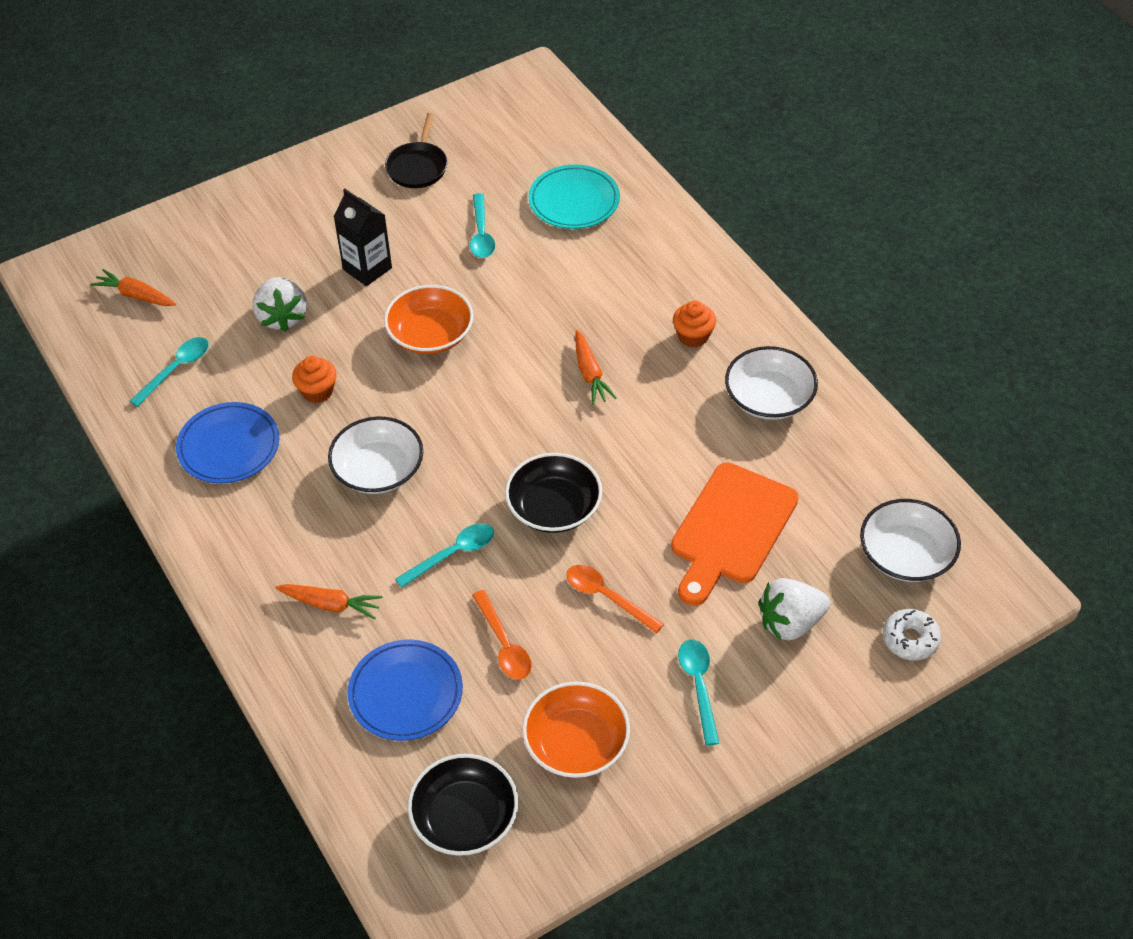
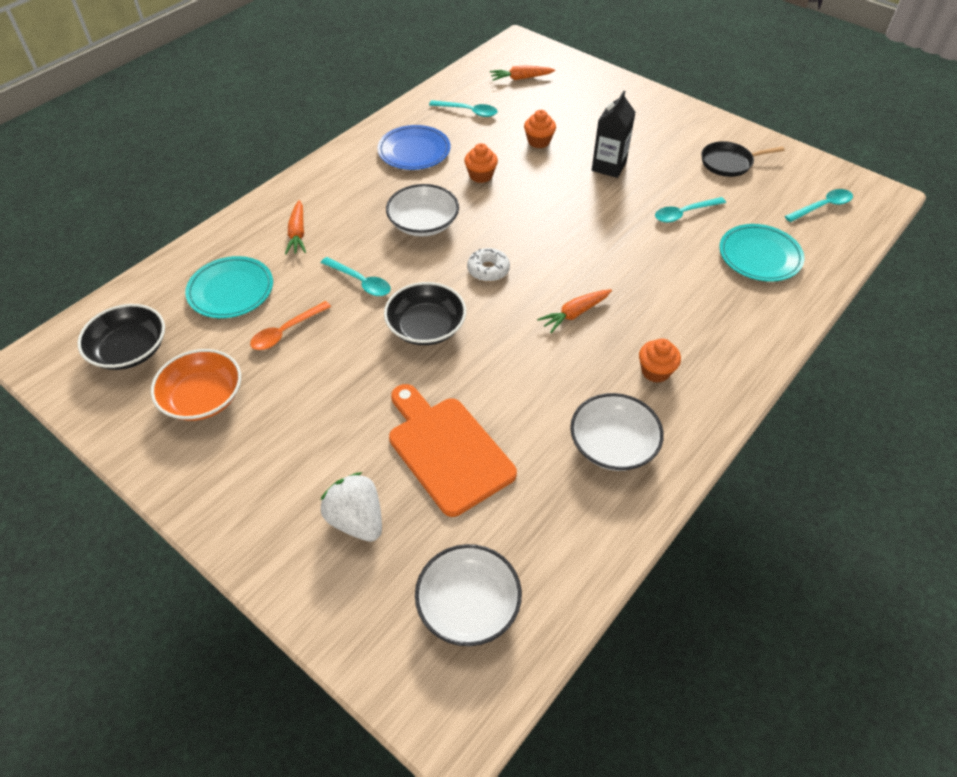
camera: 70 degrees right, 0 degrees up
orange carrot [90,269,176,306] -> orange carrot turned 105 degrees counterclockwise [490,65,555,81]
white strawberry [253,277,307,332] -> orange cupcake [524,110,556,148]
blue plate [348,640,463,741] -> turquoise plate [185,256,273,318]
orange bowl [384,285,473,354] -> none
orange spoon [567,565,664,633] -> none
orange cutting board [671,463,799,606] -> orange cutting board turned 45 degrees clockwise [389,384,517,517]
turquoise spoon [678,639,719,746] -> turquoise spoon moved to [785,189,853,222]
white donut [883,609,941,660] -> white donut moved to [467,248,510,282]

